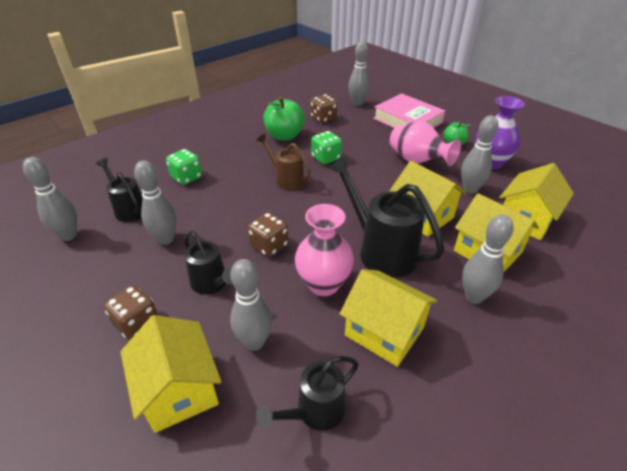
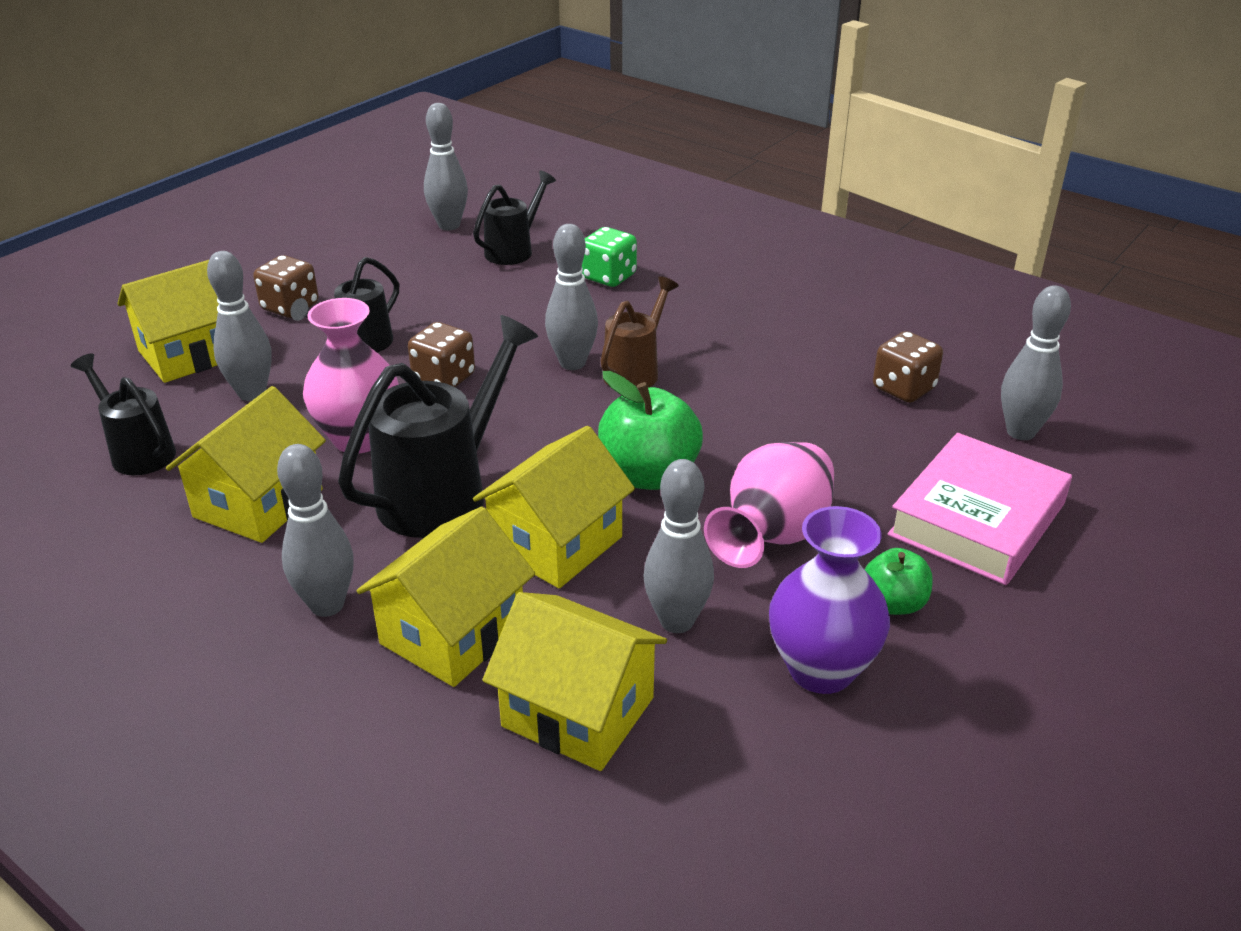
camera: 80 degrees right, 5 degrees down
grey bowling pin [134,160,177,245] -> grey bowling pin moved to [545,224,598,370]
green apple [263,97,305,141] -> green apple moved to [598,371,703,490]
green dice [311,131,342,165] -> none

